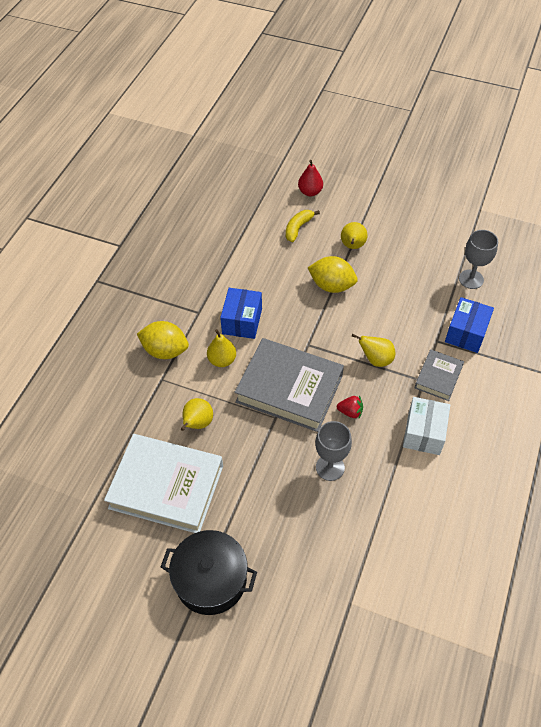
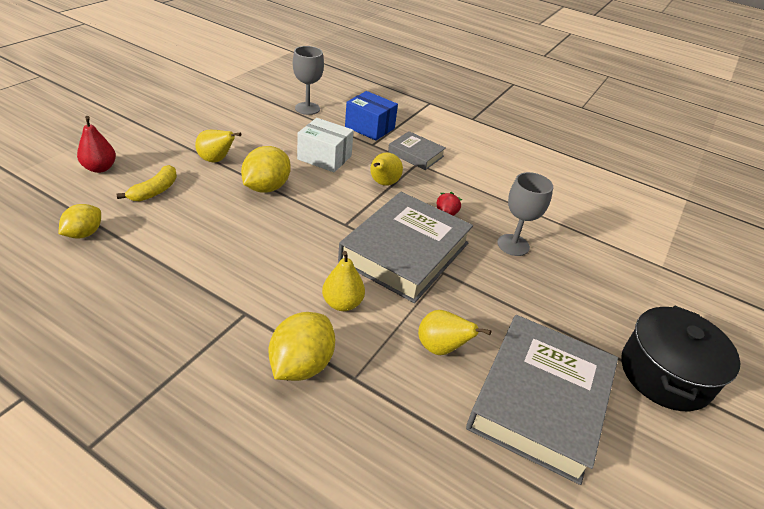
camera: 85 degrees left, 15 degrees down
white book [104,434,223,533] -> grey book [466,315,618,485]
blue box [220,288,262,339] -> none
yellow banana [286,210,320,242] -> yellow banana turned 105 degrees counterclockwise [117,165,177,202]
white box [403,397,450,455] -> white box moved to [297,118,354,172]
none -> yellow lemon [59,204,101,239]

